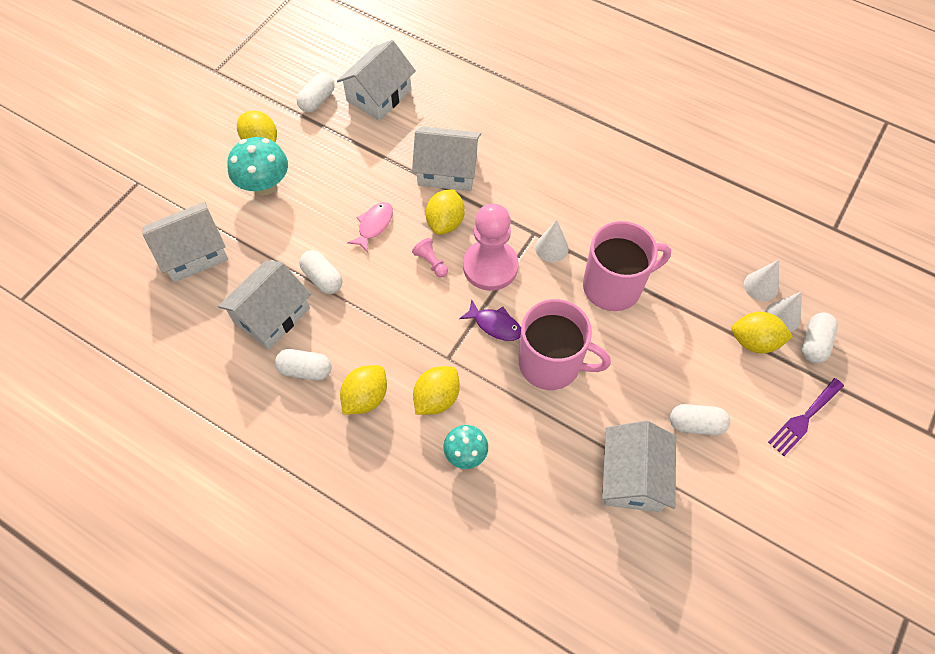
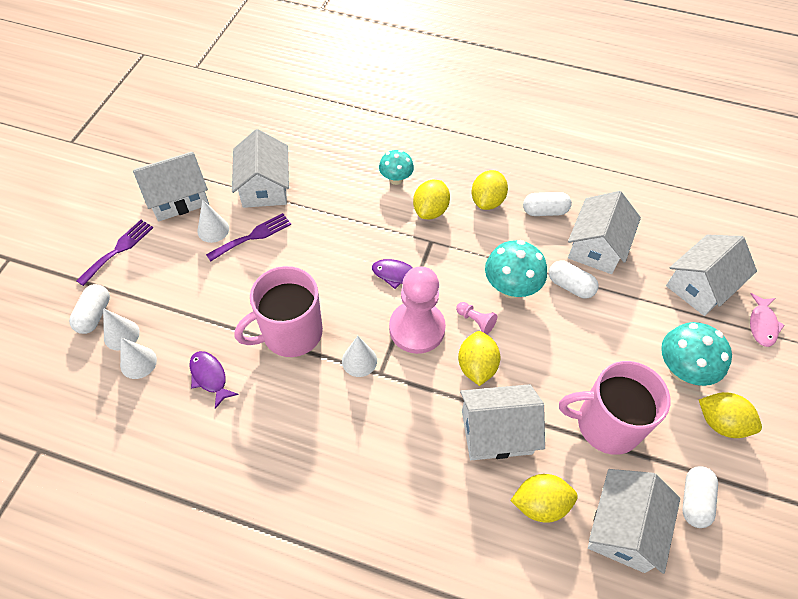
camera: 165 degrees right, 5 degrees down
pink fish [347,202,393,252] -> pink fish moved to [750,293,785,347]
pink mug [519,299,611,390] -> pink mug moved to [559,361,670,455]
white capsule [670,404,730,435] -> white cone [197,199,229,243]
yellow lemon [731,312,793,353] -> yellow lemon moved to [510,474,578,523]
none -> white house [133,152,209,221]
none -> purple fish [189,351,239,409]
none -> purple fork [206,213,291,262]
none -> turquoise mushroom [485,240,547,298]

